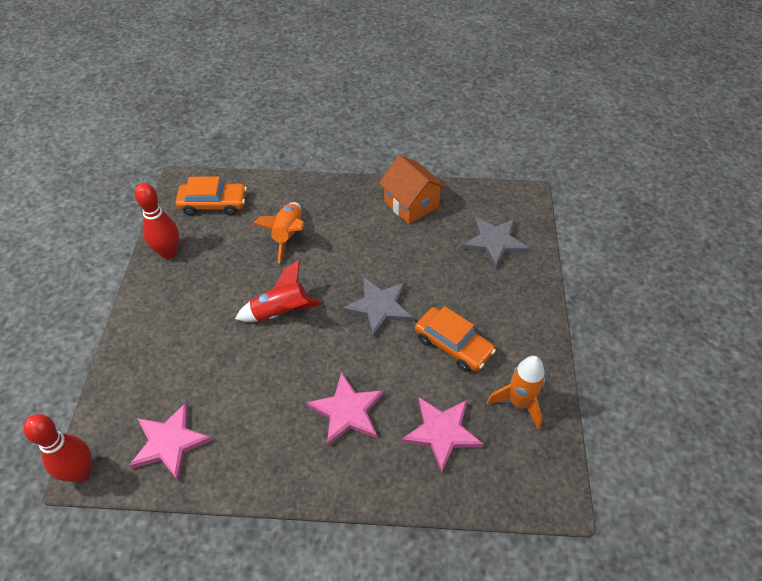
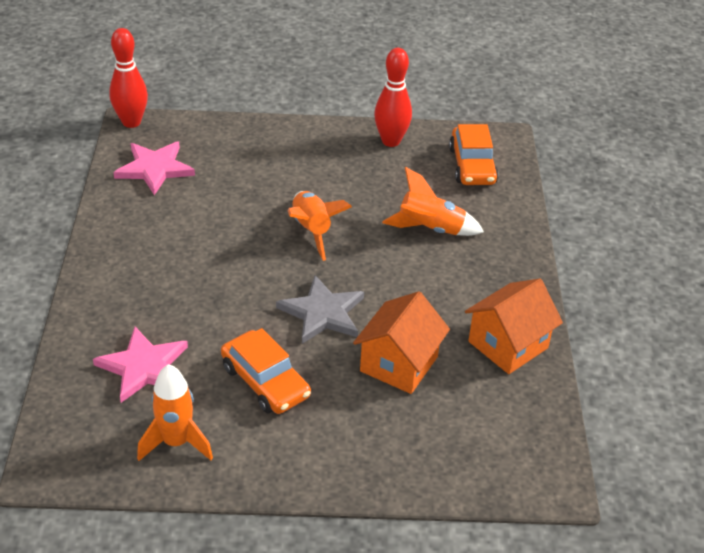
camera: 85 degrees right, 10 degrees down
red rocket [235,260,322,322] -> orange rocket [288,191,352,261]
pink star [306,372,384,446] -> none
orange car [415,306,496,372] -> orange car turned 75 degrees counterclockwise [221,328,311,414]
grey star [462,217,530,269] -> none
none -> orange house [353,291,450,394]

